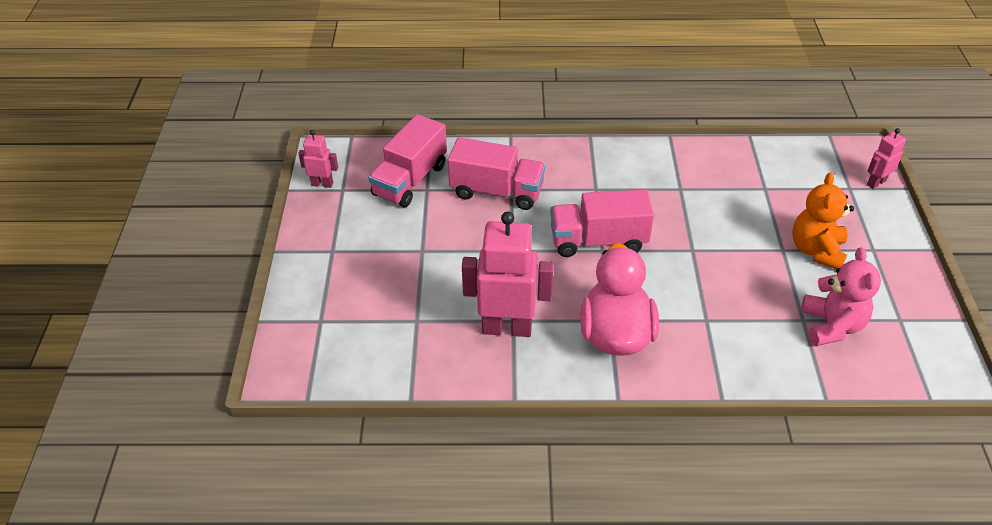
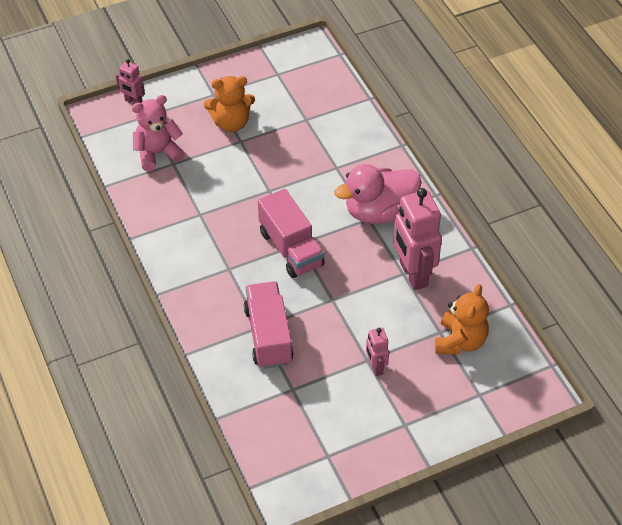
camera: 115 degrees left, 5 degrees up
pink robot [298,130,338,188] -> pink robot moved to [366,328,389,376]
pink truck [368,114,447,207] -> none
pink teddy bear [801,247,881,346] -> pink teddy bear moved to [132,95,185,171]
none -> orange teddy bear [435,284,489,355]

